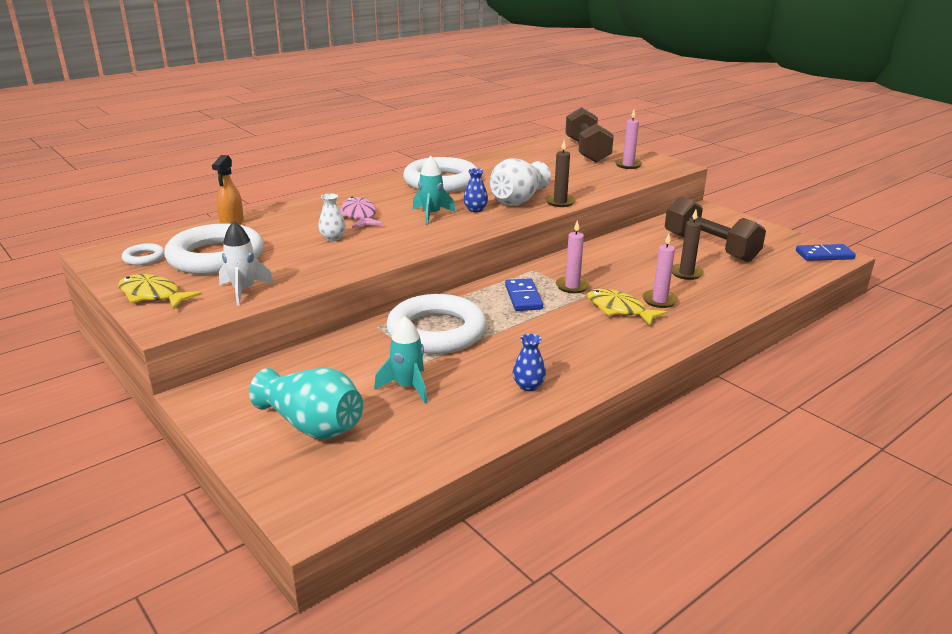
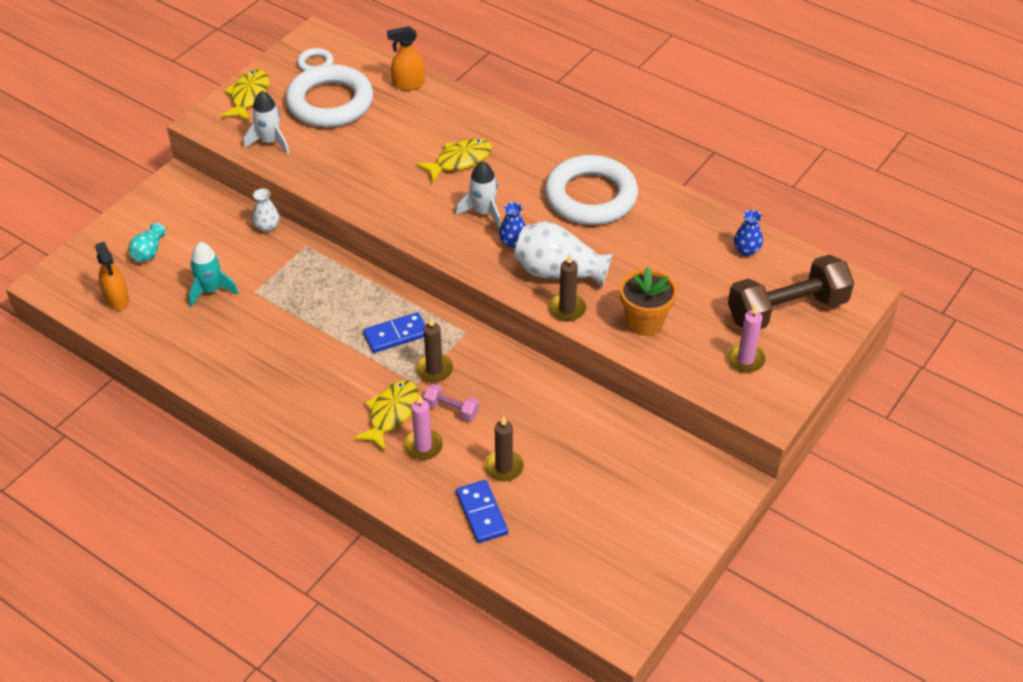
camera: 75 degrees right, 20 degrees up
turquoise vase [249,368,363,439] -> turquoise vase [129,223,166,262], size x0.52
white vase [318,193,346,241] -> white vase moved to [252,188,280,232]
pink fish [340,197,383,228] -> yellow fish [416,139,492,182]
white ring [386,294,487,354] -> none
turquoise rocket [413,156,455,225] -> white rocket [456,161,501,228]
blue vase [513,334,546,391] -> blue vase moved to [734,210,763,256]
pink candle [556,220,590,293] -> brown candle [416,317,453,382]
brown dumbbell [665,196,766,262] -> none
blue domino [796,244,856,261] -> blue domino moved to [456,480,508,543]
none -> orange spray bottle [95,242,129,310]
none -> pink dumbbell [424,384,479,421]
none -> orange flower pot [620,267,677,336]

